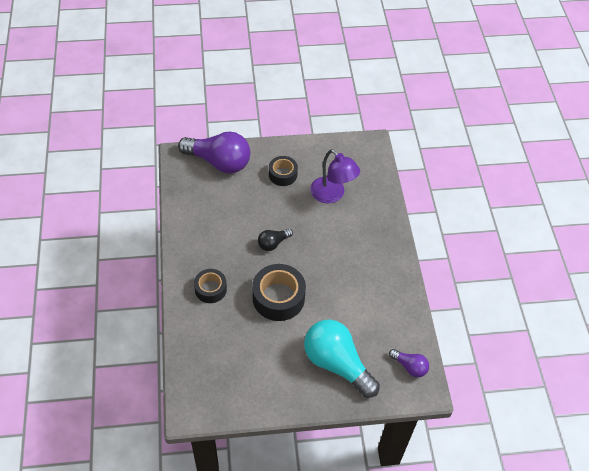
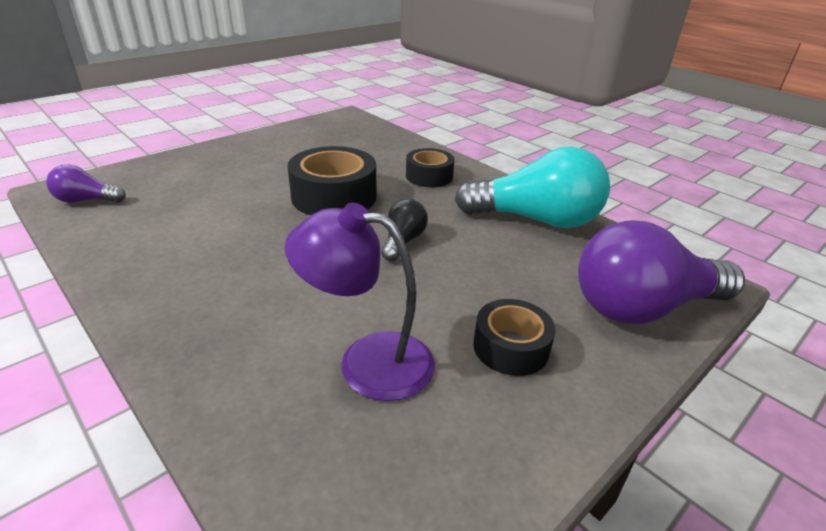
camera: 145 degrees right, 20 degrees down
turquoise light bulb [304,320,380,398] -> turquoise light bulb moved to [455,147,610,228]

